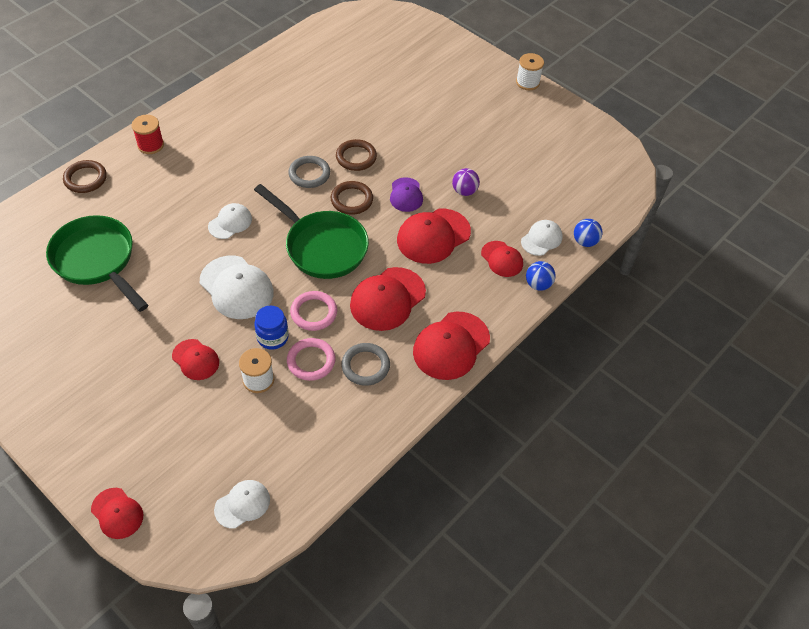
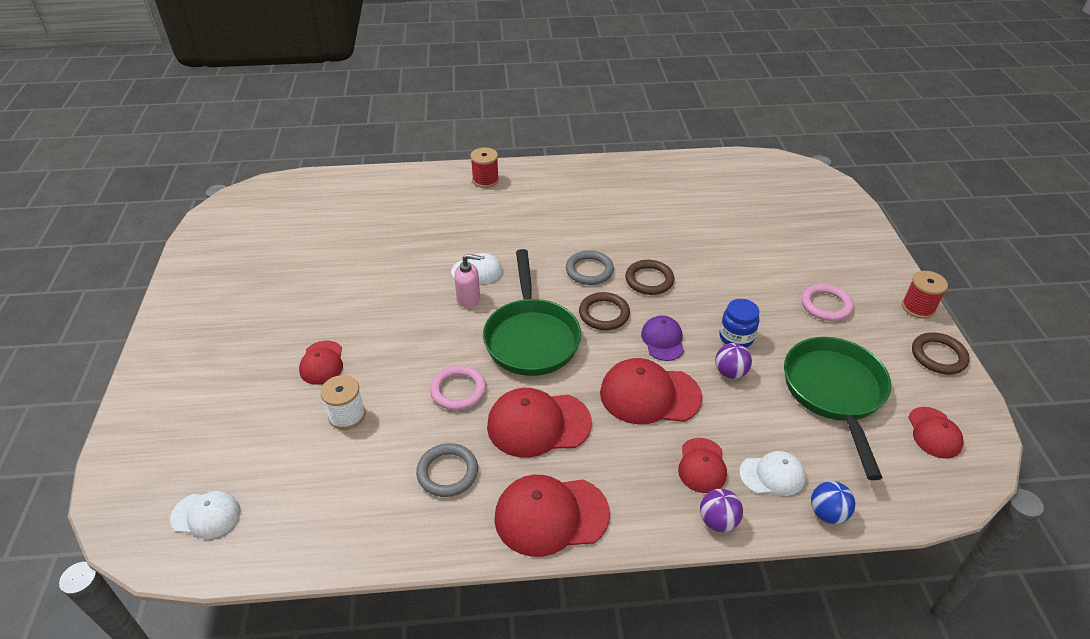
camera: 45 degrees right, 10 degrees down
green pan [46,215,148,312] -> green pan moved to [784,337,891,480]
brown ring [63,160,107,193] -> brown ring moved to [912,332,970,374]
red cap [91,488,143,539] -> red cap moved to [908,407,963,459]
white cap [200,256,274,319] -> none
blue jar [254,306,289,350] -> blue jar moved to [719,299,759,348]
pink ring [287,338,335,381] -> pink ring moved to [801,284,854,321]
purple cap [390,177,423,212] -> purple cap turned 135 degrees clockwise [641,315,684,361]
white spool [516,53,544,90] -> red spool [902,271,948,319]
blue ball [526,261,556,291] -> purple ball [700,489,743,532]
none -> pink soap dispenser [454,254,481,308]

